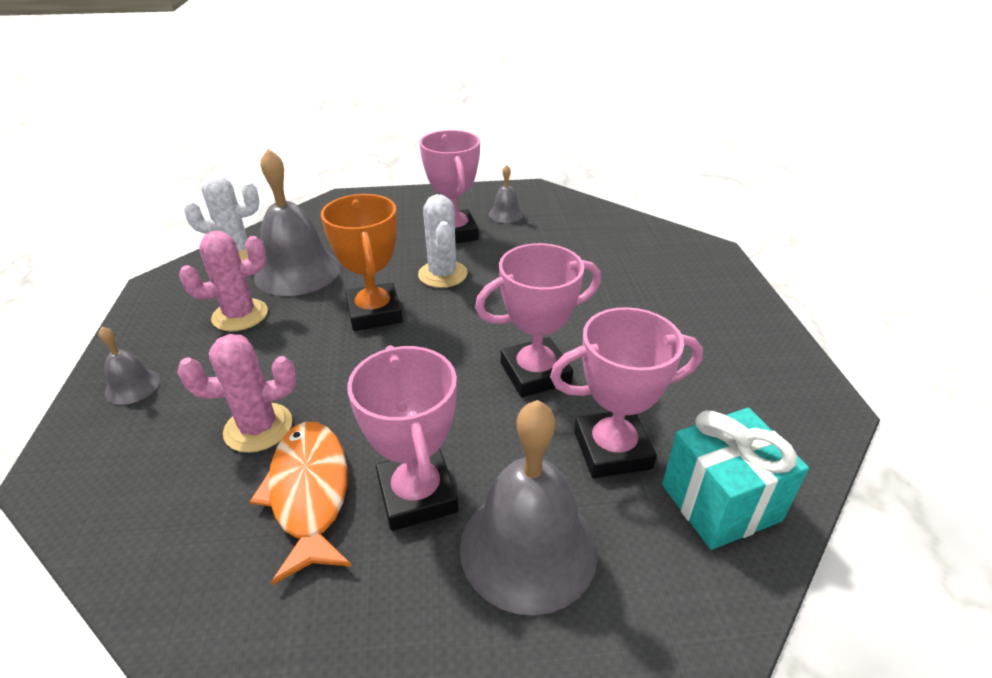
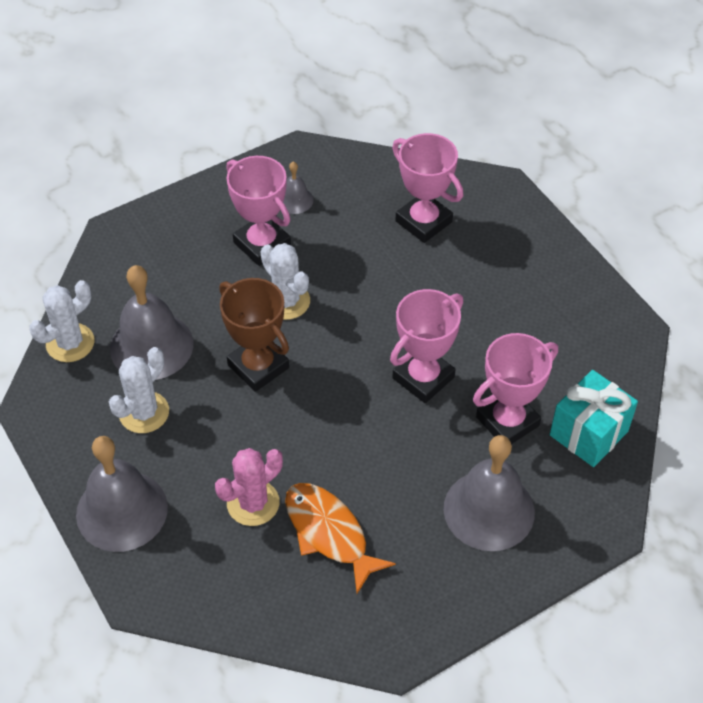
camera: 25 degrees left, 15 degrees up
grey bell [99,327,160,405] -> grey bell [76,436,168,552], size x2.10
pink cactus [179,231,268,331] -> white cactus [109,347,169,433]
orange trophy [321,194,403,331] -> brown trophy [219,278,289,392]
pink trophy [347,345,458,531] -> pink trophy moved to [392,133,463,243]

